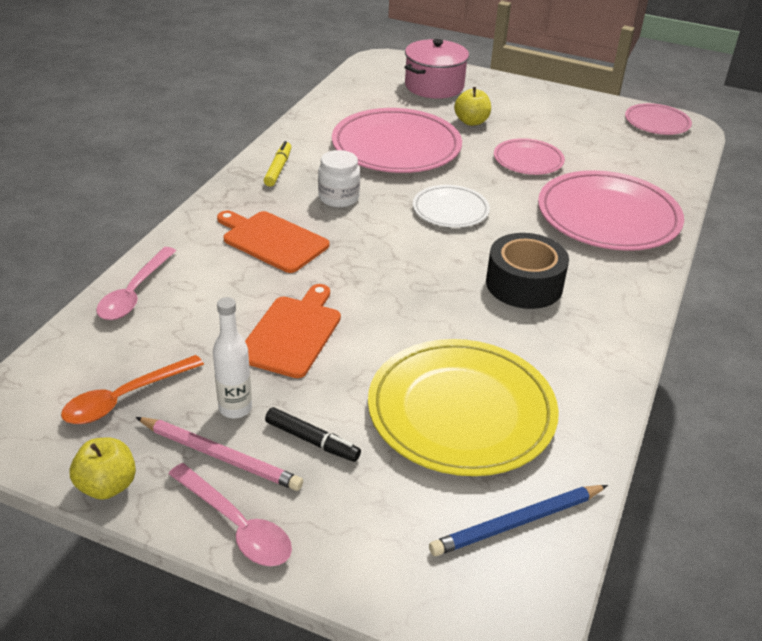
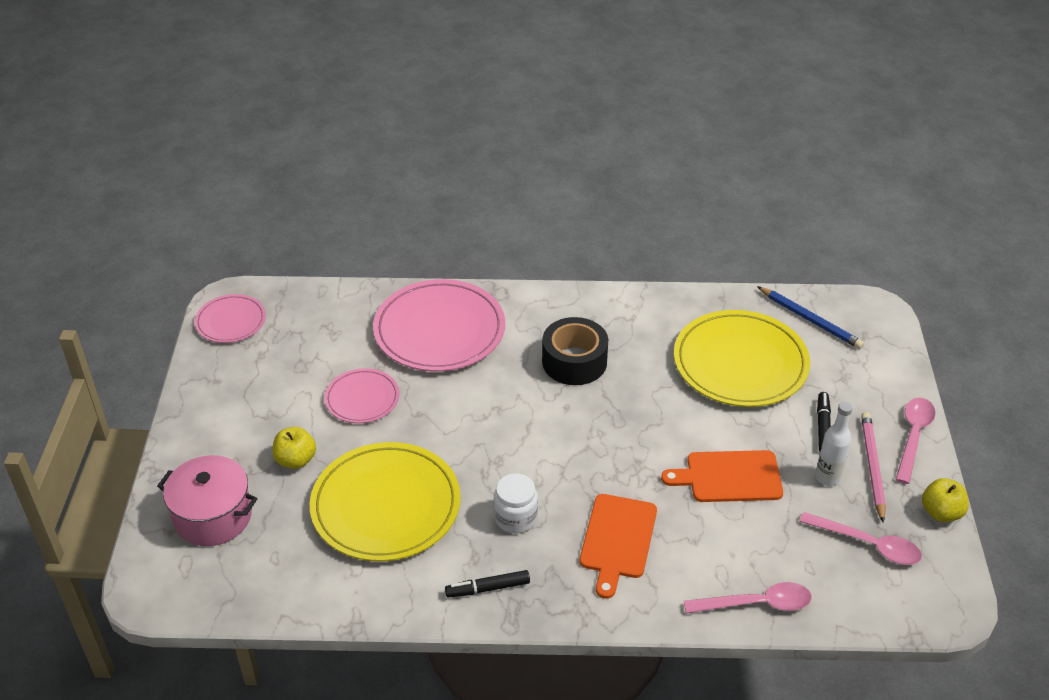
camera: 110 degrees left, 5 degrees up
orange spoon [61,355,204,424] -> pink spoon [799,512,922,565]
yellow marker [264,141,291,187] -> black marker [445,570,530,598]
pink plate [332,108,462,173] -> yellow plate [310,442,461,561]
white plate [413,185,490,228] -> none

